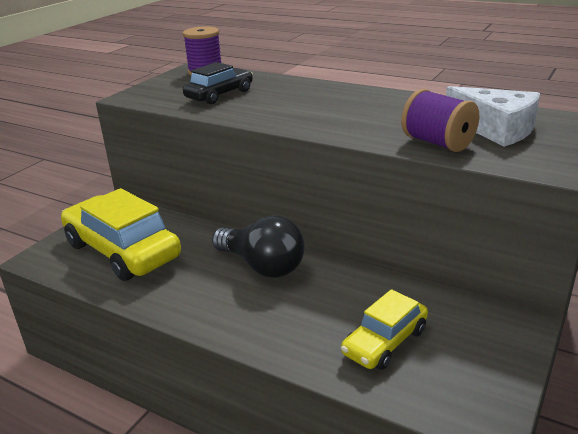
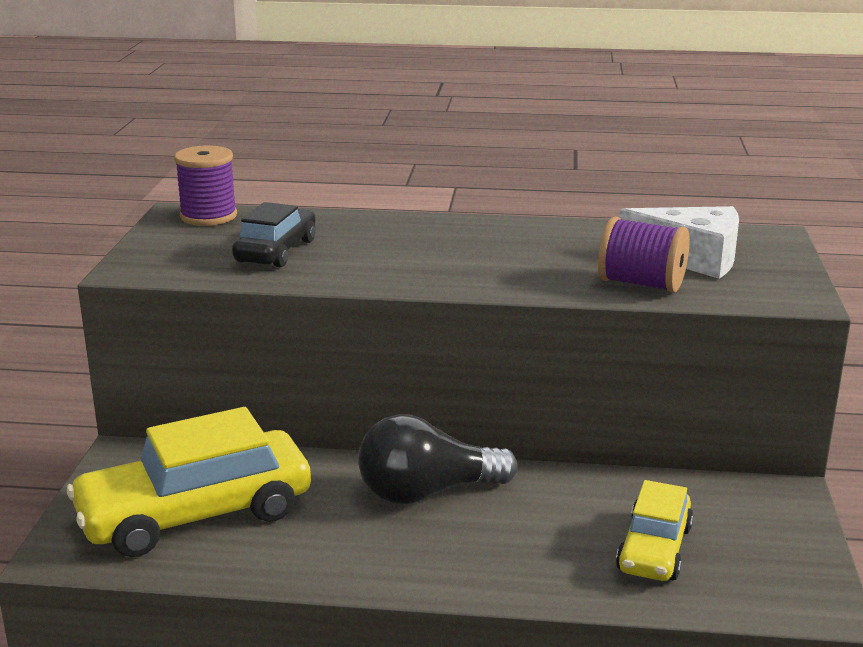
camera: 25 degrees left, 5 degrees down
yellow car [61,188,181,281] -> yellow car turned 45 degrees counterclockwise [67,407,311,557]
black light bulb [212,215,304,278] -> black light bulb turned 150 degrees clockwise [358,414,518,504]

